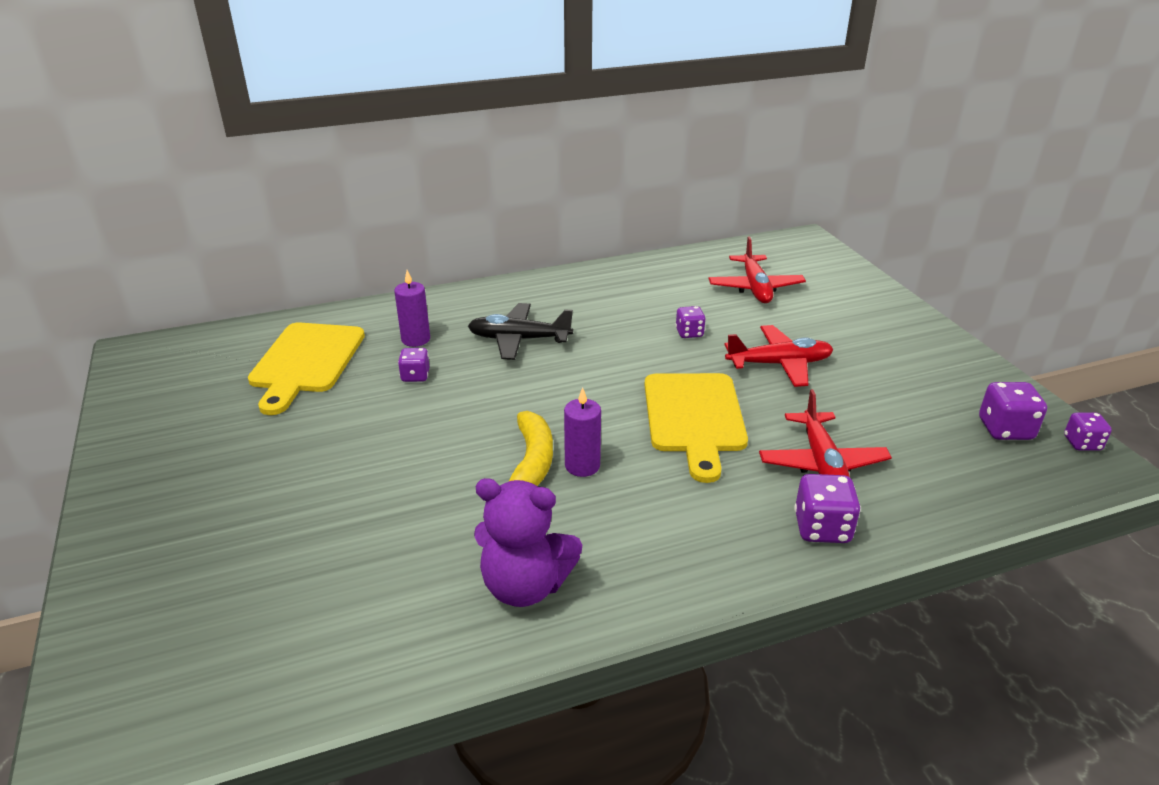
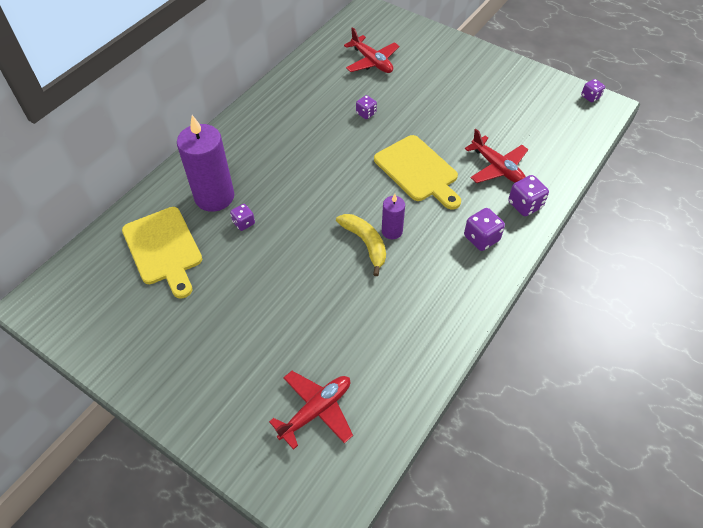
camera: 35 degrees left, 20 degrees up
purple candle [394,270,430,347] -> purple candle [177,115,234,212], size x1.96
black plane [468,303,573,360] -> none
purple teddy bear [474,478,582,607] -> none
red plane [725,325,834,387] -> red plane moved to [269,371,353,450]
purple dice [979,382,1047,440] -> purple dice moved to [464,208,505,251]

